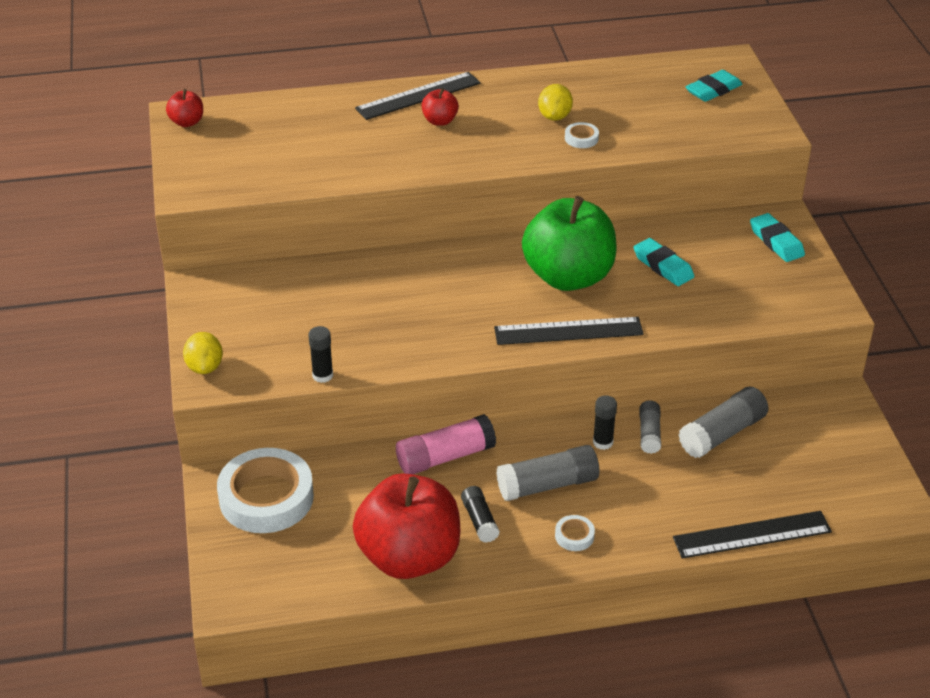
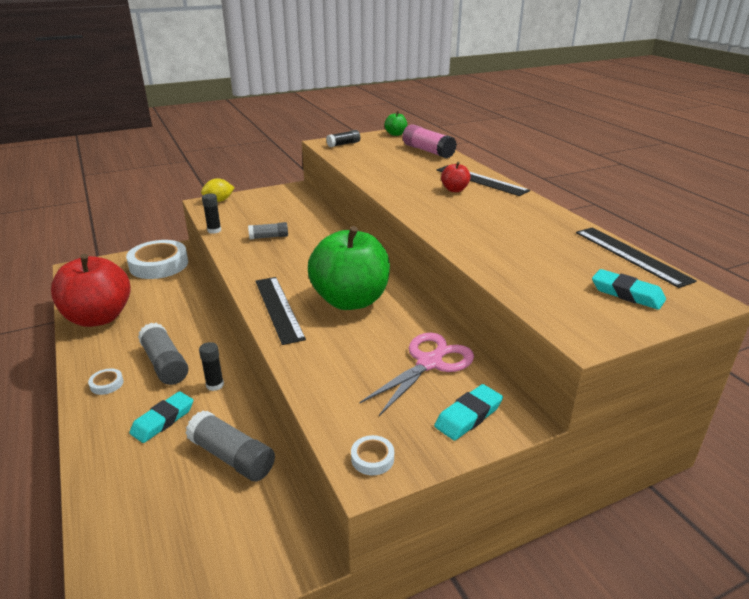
camera: 75 degrees right, 10 degrees down
red apple [166,89,203,127] -> green apple [384,111,407,136]
pink glue stick [396,414,496,474] -> pink glue stick moved to [402,124,457,159]
black glue stick [461,486,500,543] -> black glue stick moved to [326,130,360,147]
yellow lemon [538,84,573,121] -> none
white tape [565,122,599,148] -> white tape moved to [351,435,394,475]
turquoise eraser [633,238,695,286] -> turquoise eraser moved to [129,391,193,443]
grey glue stick [639,400,661,454] -> grey glue stick moved to [248,222,288,239]
black ruler [673,511,832,559] -> black ruler moved to [576,227,697,288]
none -> pink scissors [359,333,474,416]

